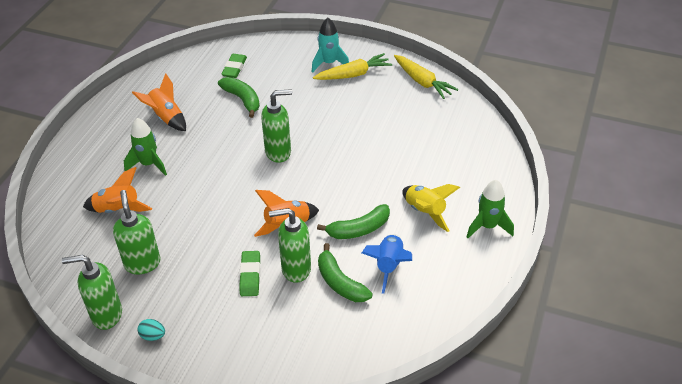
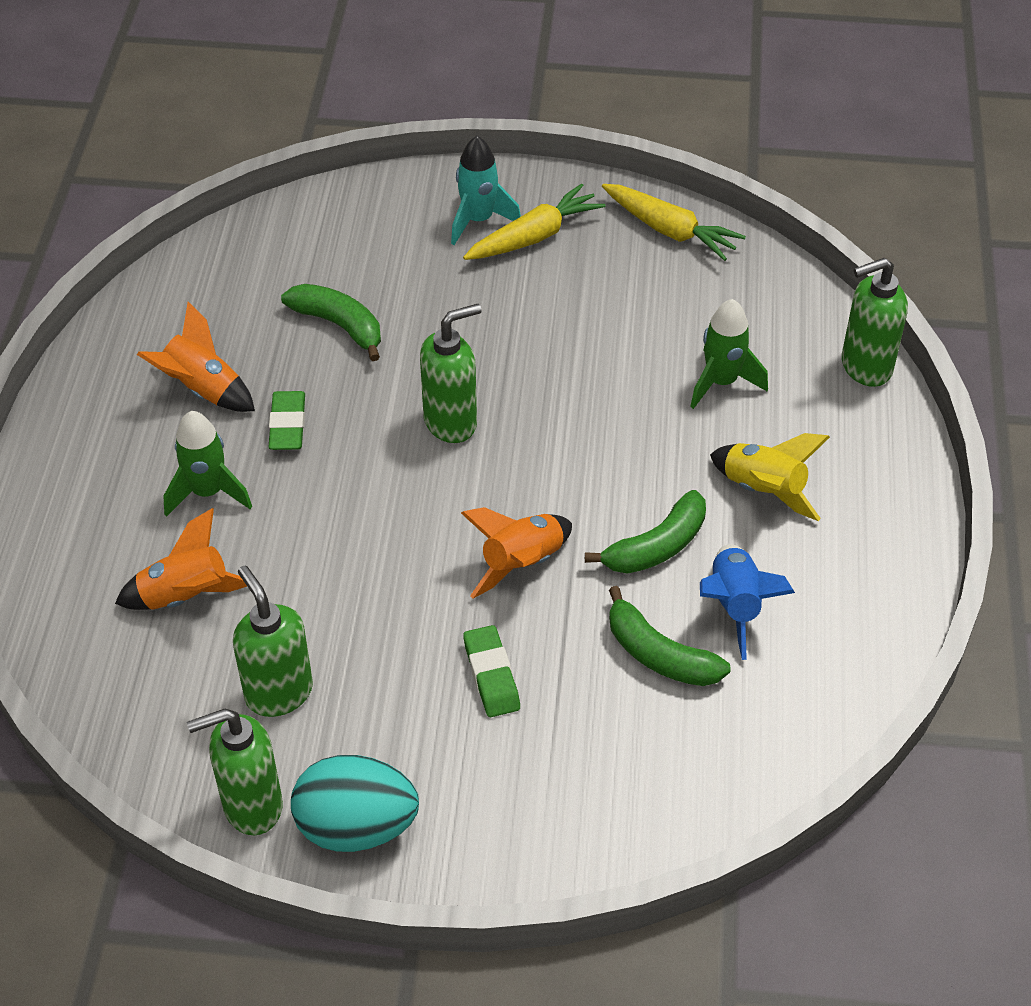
camera: 15 degrees left, 5 degrees up
turquoise egg [138,319,165,341] -> turquoise egg [291,755,419,852], size x2.34
green eraser [222,54,247,78] -> green eraser moved to [268,391,305,450]
green soap dispenser [269,208,311,283] -> green soap dispenser moved to [842,258,908,387]
green rocket [467,180,514,238] -> green rocket moved to [690,299,768,409]

